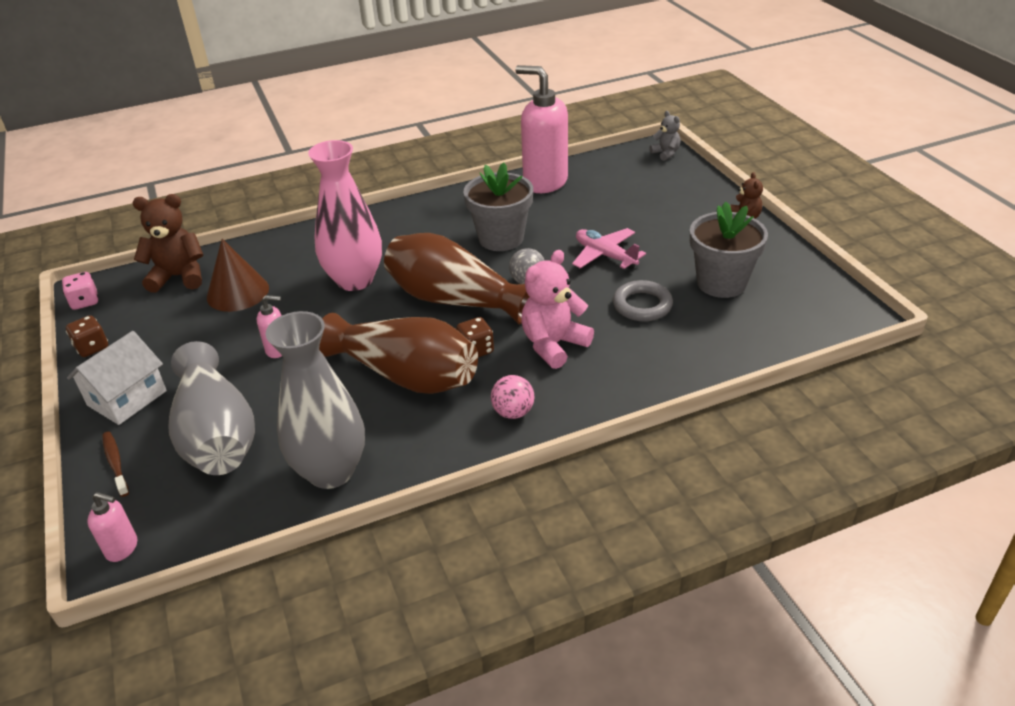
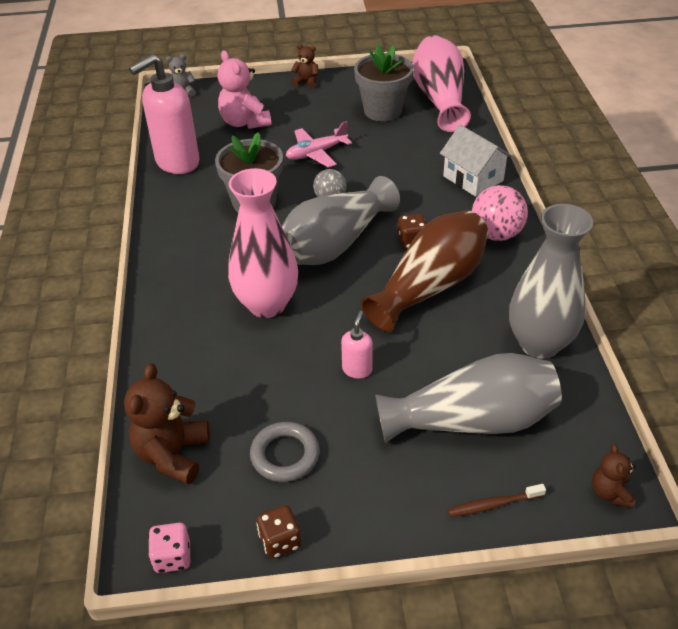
camera: 75 degrees left, 5 degrees up
white house [67,331,167,425] -> white house moved to [440,125,513,197]
pink soap dispenser [87,492,137,562] -> brown teddy bear [592,444,636,508]
brown cone [207,239,269,312] -> none
brown vase [384,233,529,324] -> grey vase [282,176,400,265]
pink ball [491,375,534,419] -> pink ball [472,185,528,241], size x1.56
pink teddy bear [521,250,594,369] -> pink teddy bear moved to [217,50,271,129]
grey ring [613,280,673,321] -> grey ring moved to [250,422,320,482]
none -> pink vase [412,35,471,132]

